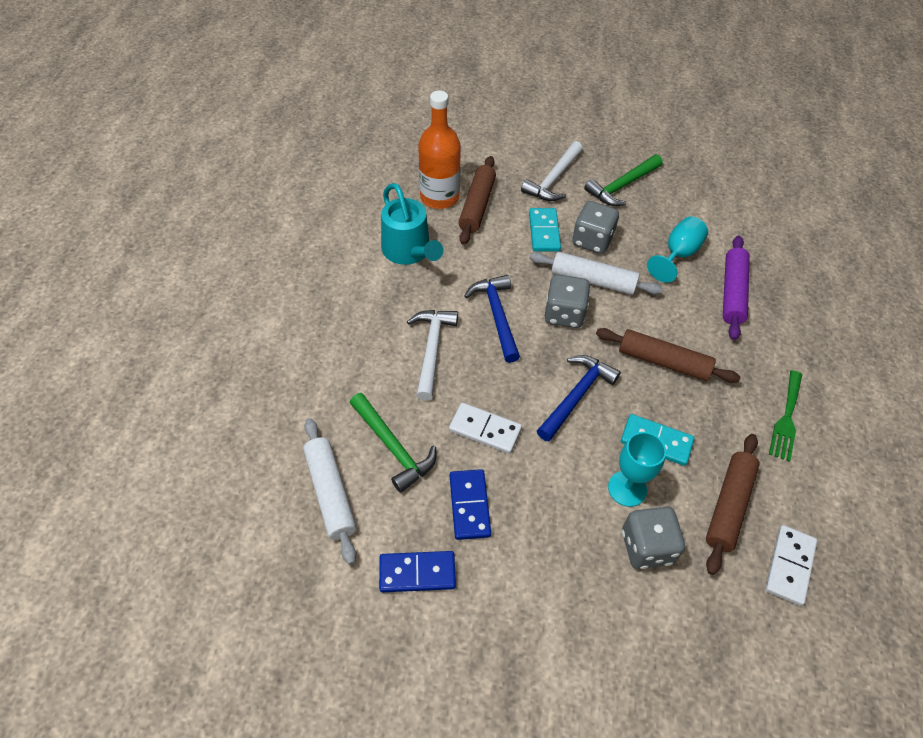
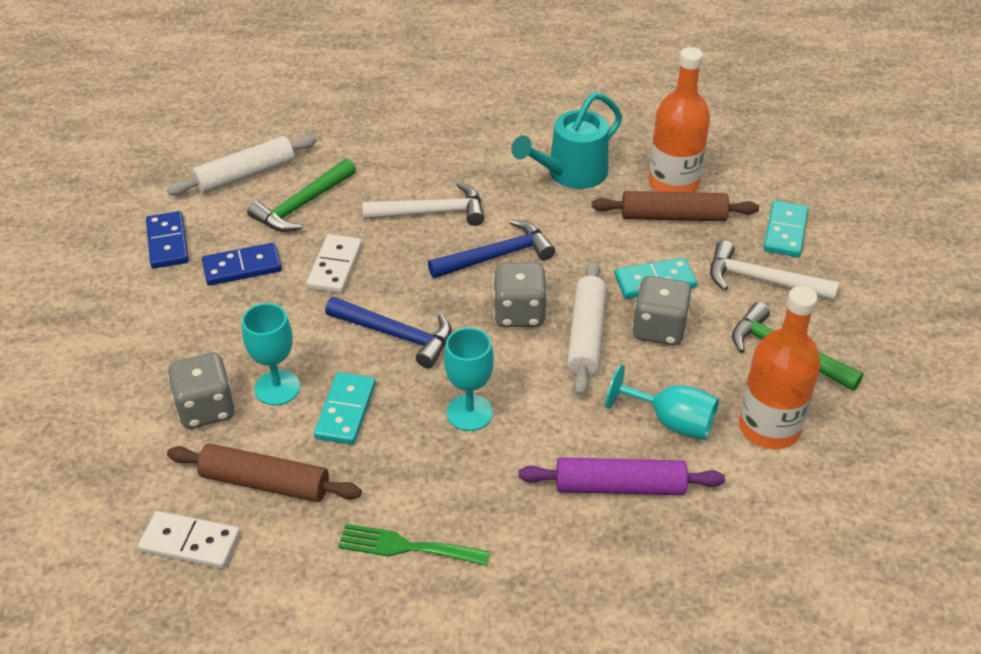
camera: 80 degrees right, 10 degrees down
brown rolling pin [596,328,740,383] -> turquoise goblet [444,328,494,431]
none -> orange bottle [739,286,821,449]
none -> turquoise domino [764,200,808,257]

